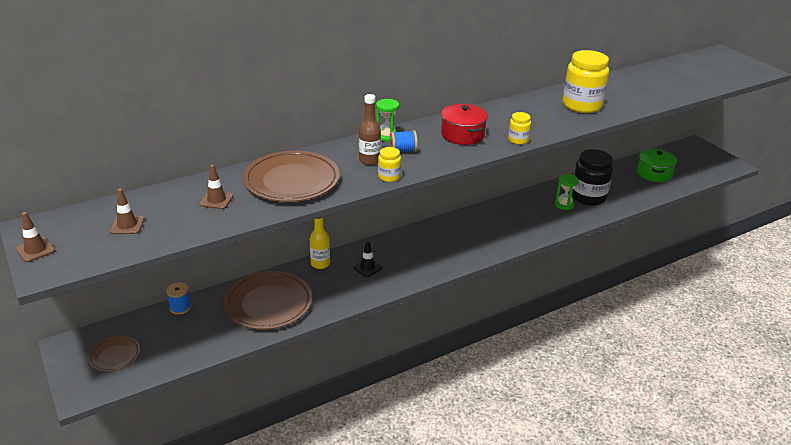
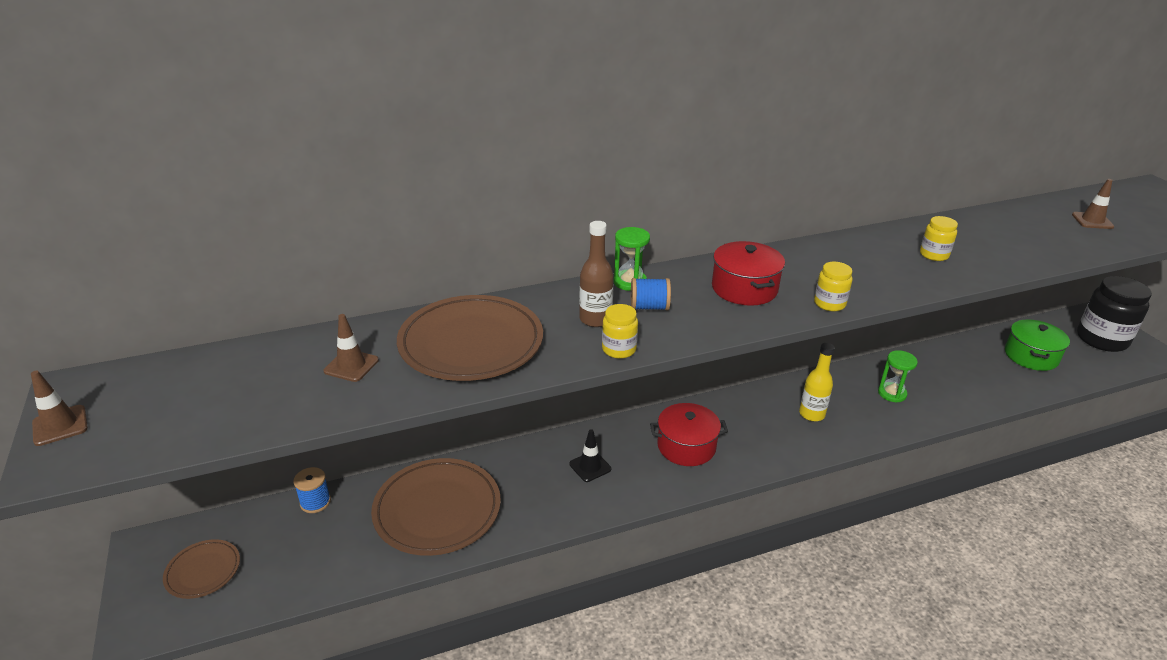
camera: 10 degrees right, 0 degrees up
brown traffic cone [110,189,145,234] -> brown traffic cone moved to [1072,179,1114,229]
yellow bottle [310,217,330,269] -> yellow bottle moved to [799,343,835,421]
yellow jar [563,50,609,113] -> yellow jar [920,216,958,261], size x0.48
black jar [572,149,613,206] -> black jar moved to [1077,276,1152,352]
none -> red pot [650,403,728,466]

